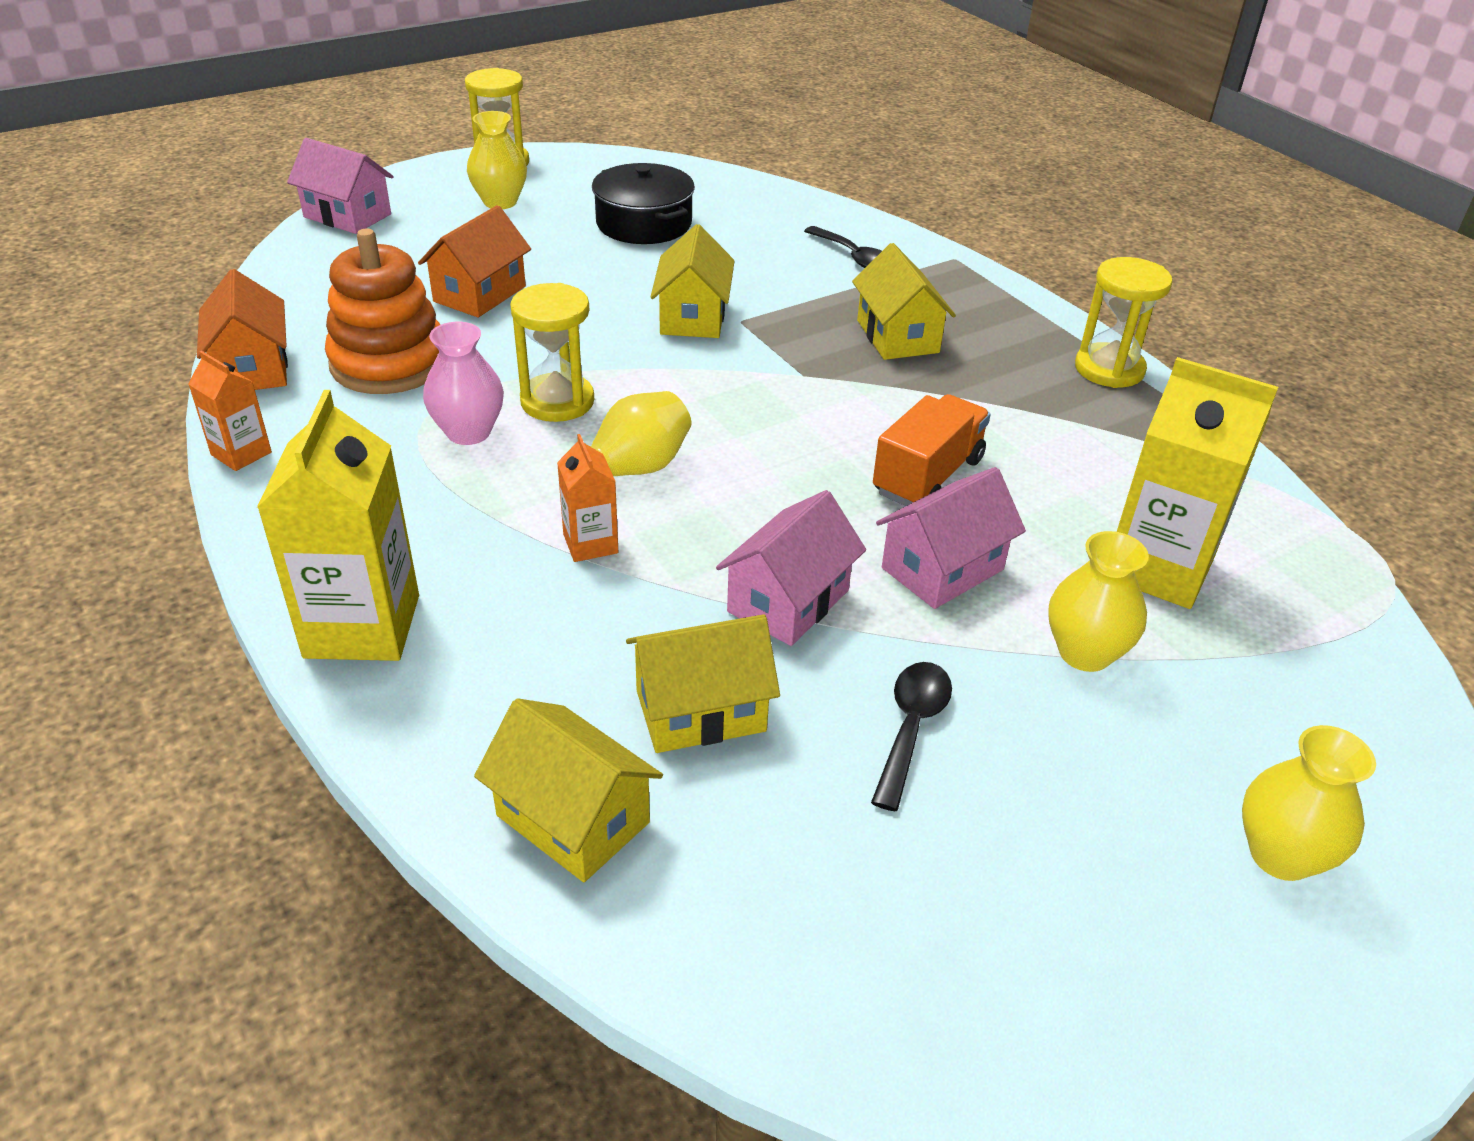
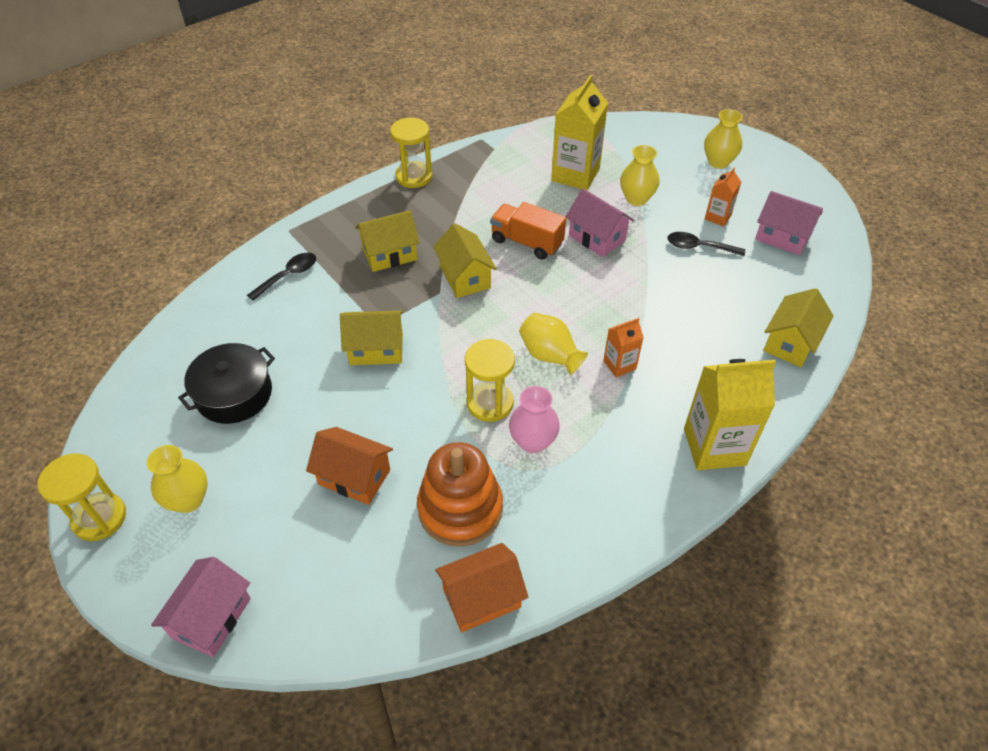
camera: 95 degrees left, 10 degrees up
orange carton [188,351,272,471] -> orange carton moved to [705,168,741,227]
yellow house [626,614,780,753] -> yellow house moved to [433,223,497,298]
pink house [716,490,866,646] -> pink house moved to [755,191,823,255]

